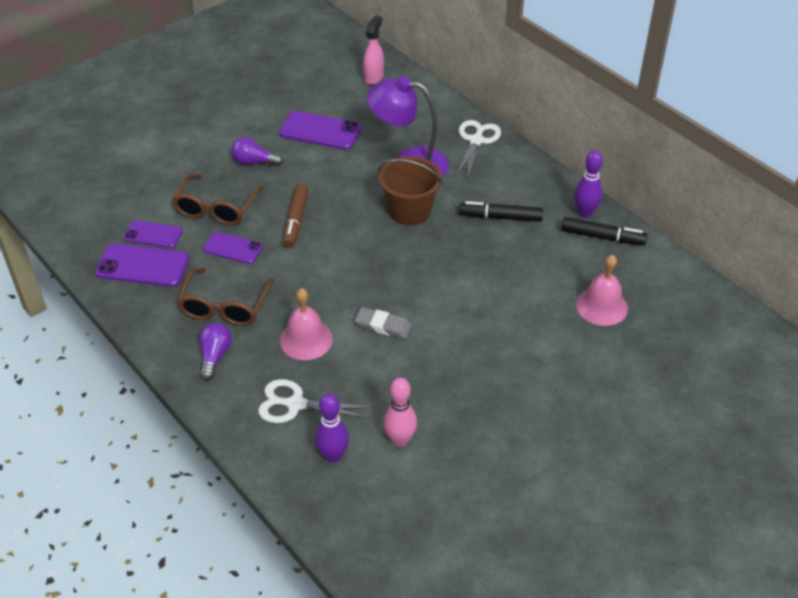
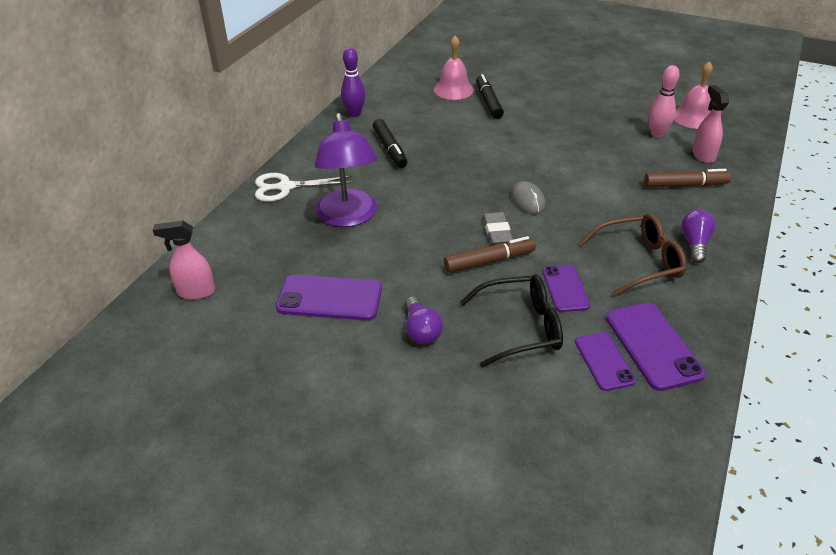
camera: 115 degrees left, 5 degrees down
brown glasses [172,174,264,226] -> black glasses [460,275,563,367]
purple light bulb [199,323,232,381] -> purple light bulb turned 120 degrees clockwise [681,210,716,263]
white scissors [258,379,374,423] -> brown marker [644,169,731,187]
purple phone [279,111,361,150] -> purple phone turned 75 degrees counterclockwise [276,275,382,321]
pink bell [280,288,333,360] -> pink bell moved to [674,61,713,129]
purple bowling pin [315,393,349,463] -> pink spray bottle [693,85,729,163]
grey eraser [355,307,411,339] -> grey eraser moved to [483,212,513,245]
brown bucket [379,156,442,226] -> none
black marker [561,217,648,245] -> black marker moved to [476,74,504,119]
none -> grey mouse [511,181,546,214]

